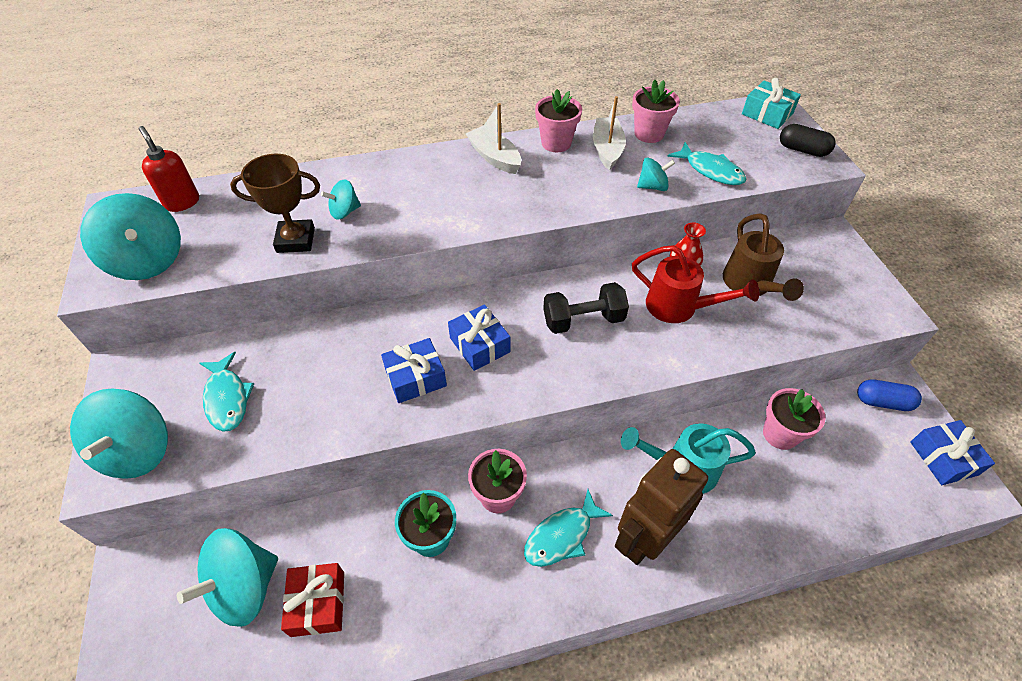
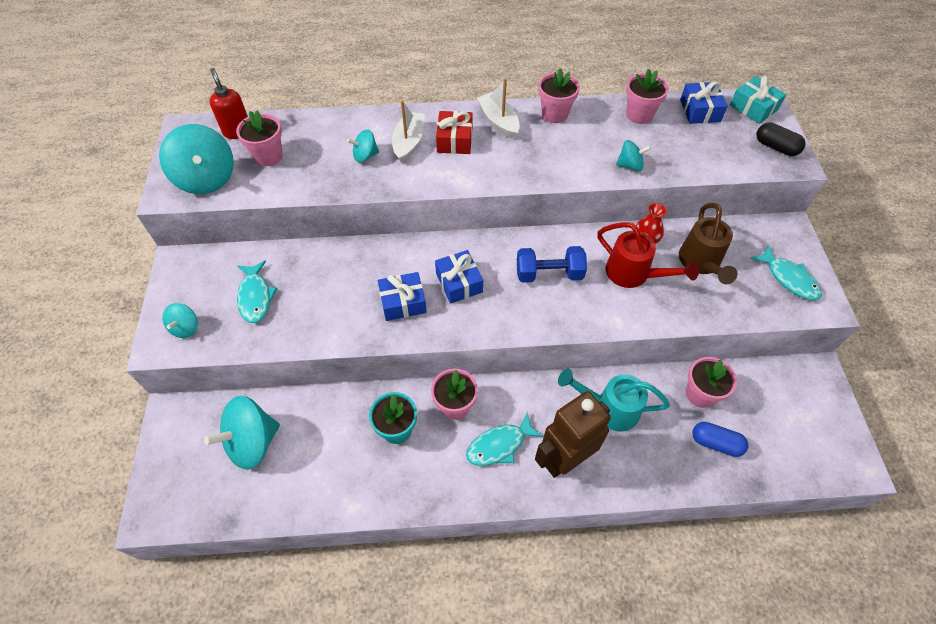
camera: 10 degrees right, 5 degrees up
turquoise spinning top [70,388,168,479] -> turquoise spinning top [162,303,198,338], size x0.52
brown trophy [230,154,320,253] -> none
red gift [281,563,344,637] -> red gift moved to [436,111,473,154]
black dumbbell [543,282,629,334] -> blue dumbbell [517,246,587,283]
white boat [593,96,626,170] -> white boat moved to [392,100,425,163]
turquoise fish [667,142,746,185] -> turquoise fish moved to [750,245,822,300]
blue capsule [857,379,922,411] -> blue capsule moved to [692,422,748,457]
blue gift [910,420,995,485] -> blue gift moved to [680,81,728,124]
none -> pink flower pot [236,110,283,166]

